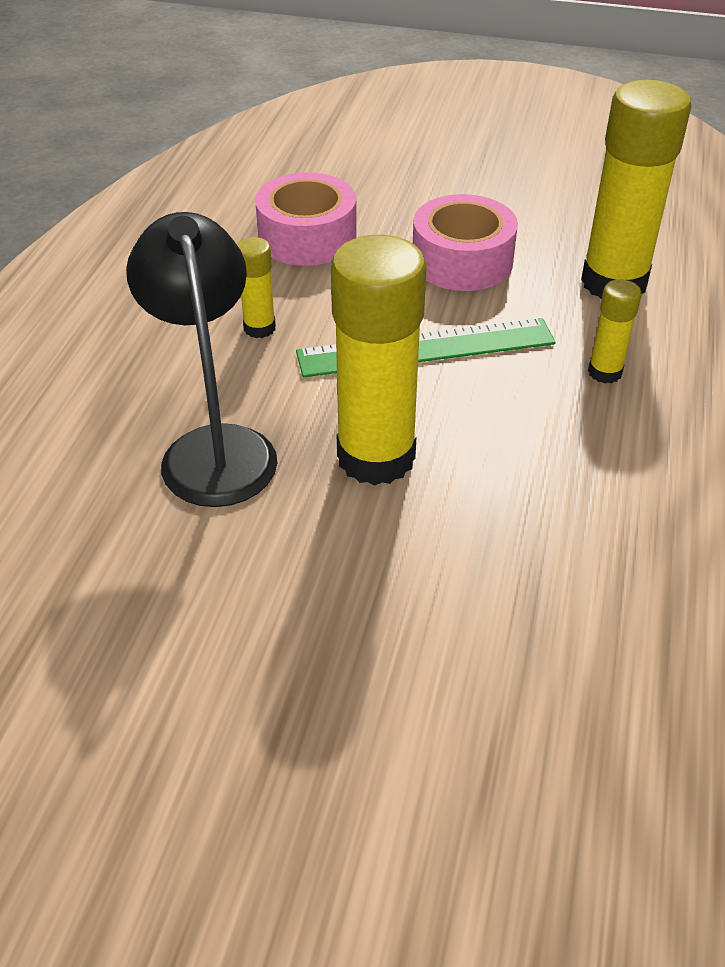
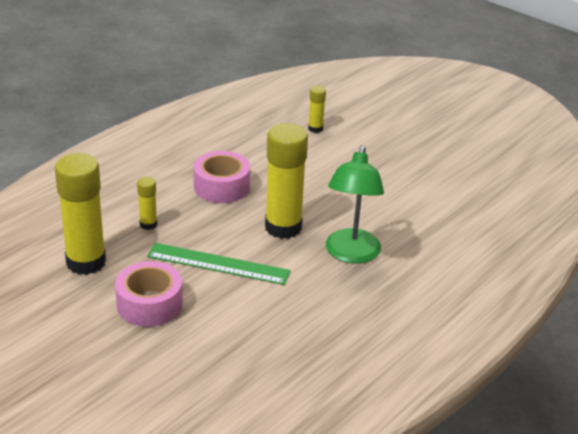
camera: 155 degrees left, 10 degrees down
black lamp [126,212,277,507] -> green lamp [326,145,384,264]
yellow glue stick [237,237,276,338] -> yellow glue stick moved to [308,86,326,133]
pink tape [255,173,357,266] -> pink tape moved to [194,151,250,203]

